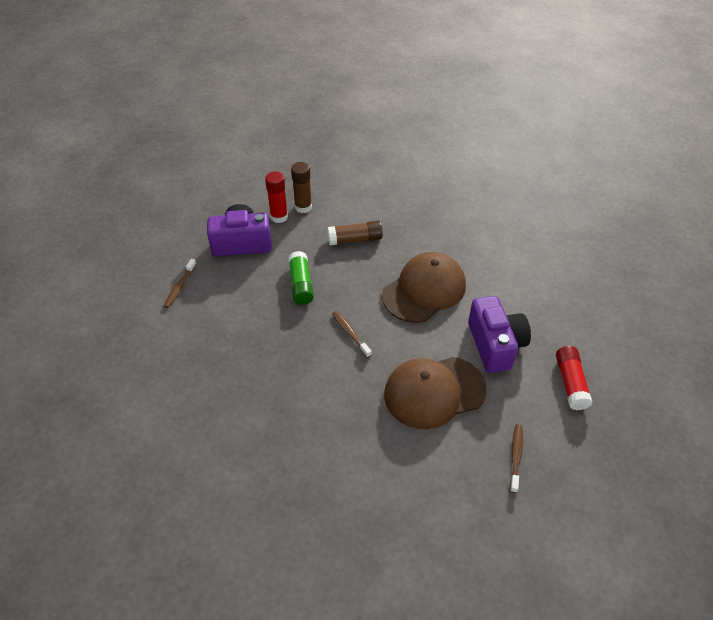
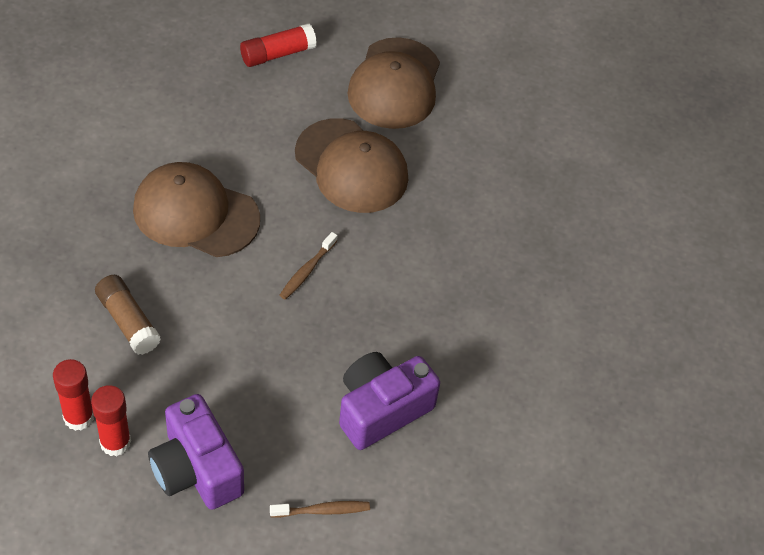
camera: 120 degrees left, 5 degrees up
green glue stick [288,251,314,305] -> none
brown glue stick [291,162,312,213] -> red glue stick [53,359,94,431]
purple camera [468,296,531,373] -> purple camera moved to [339,352,440,450]
brown toothbrush [510,424,523,493] -> brown cap [347,37,440,129]

